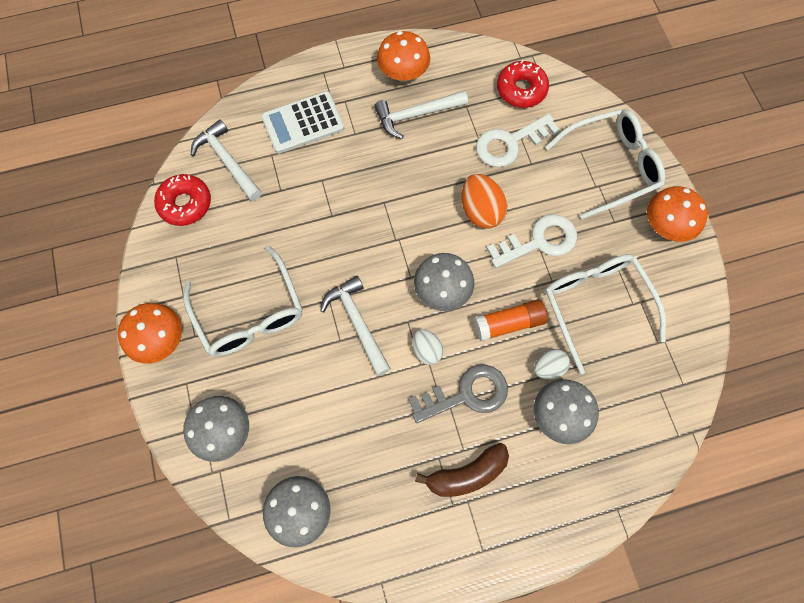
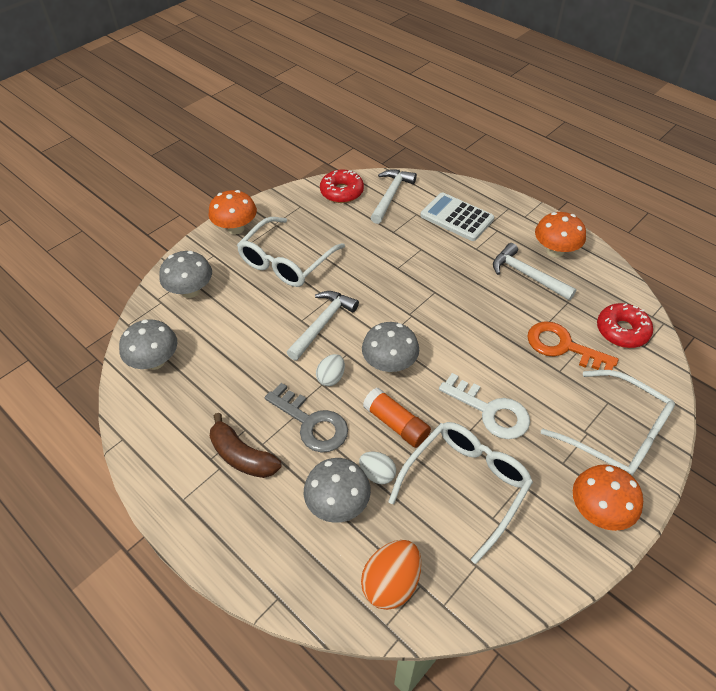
camera: 60 degrees right, 20 degrees down
orange egg [461,174,507,229] -> orange egg moved to [361,540,421,610]
white key [476,114,560,167] -> orange key [527,321,618,370]

